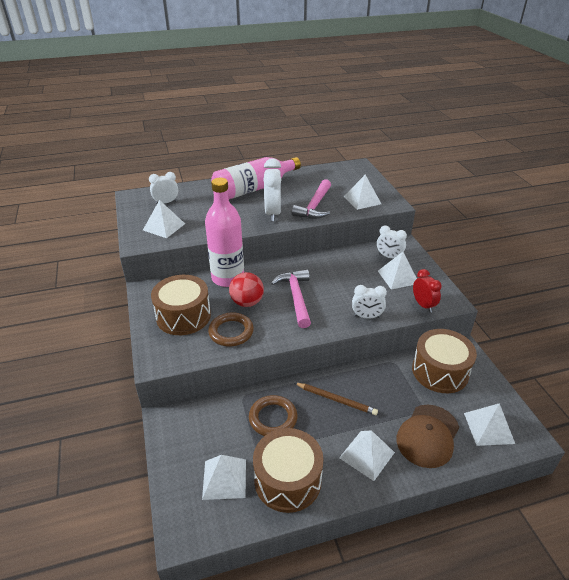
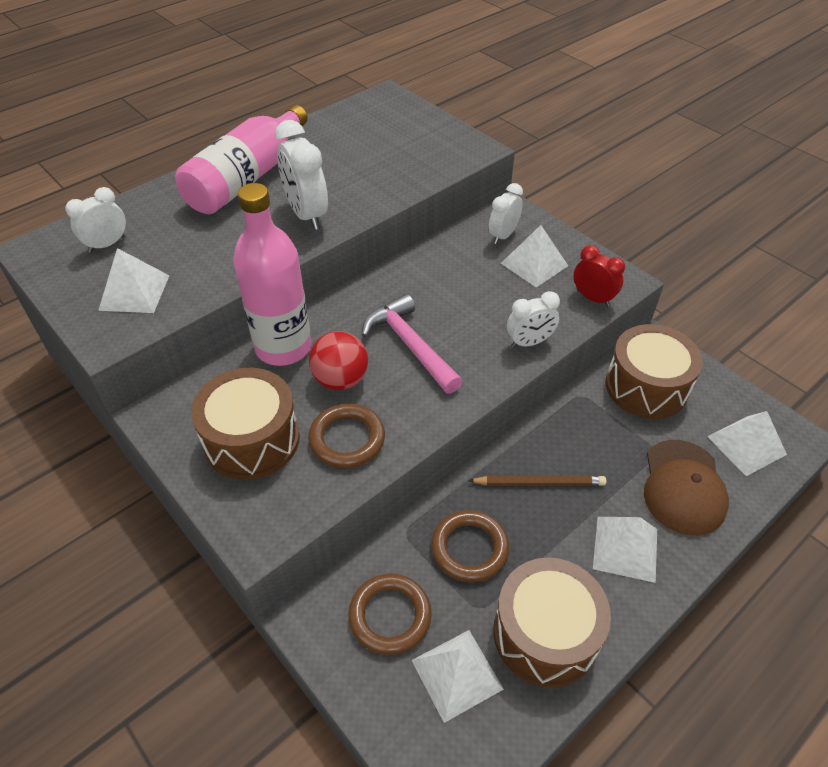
camera: 25 degrees left, 10 degrees up
pink hammer [292,179,331,219] -> none
white pyramid [344,175,381,210] -> none
white clock [377,225,407,258] -> white clock turned 120 degrees clockwise [488,183,523,244]
none -> brown ring [348,573,432,655]

